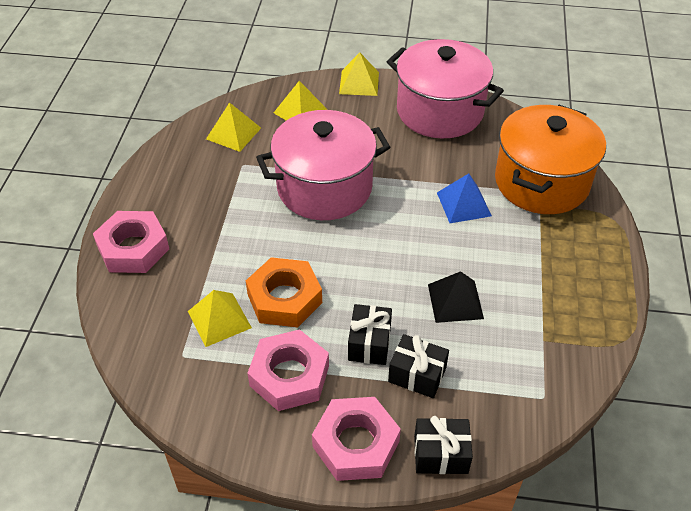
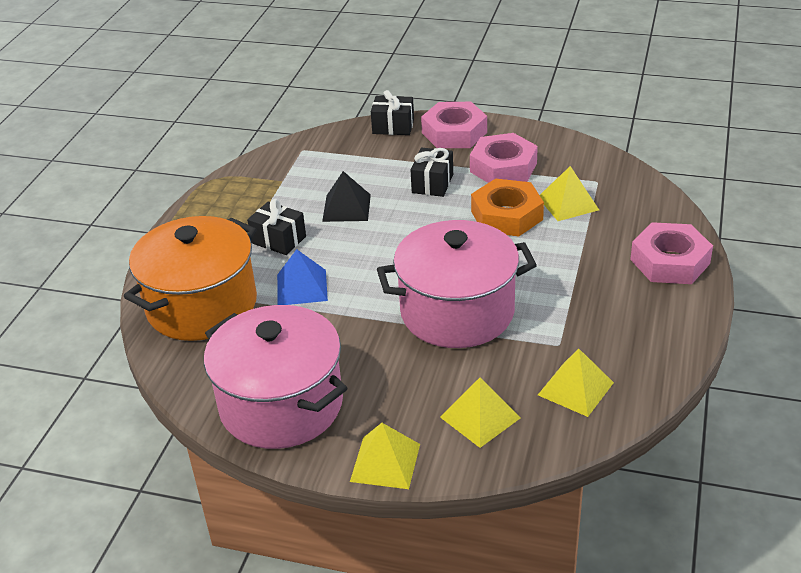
camera: 170 degrees left, 10 degrees down
black gift [388,334,449,398] -> black gift moved to [247,199,306,255]

